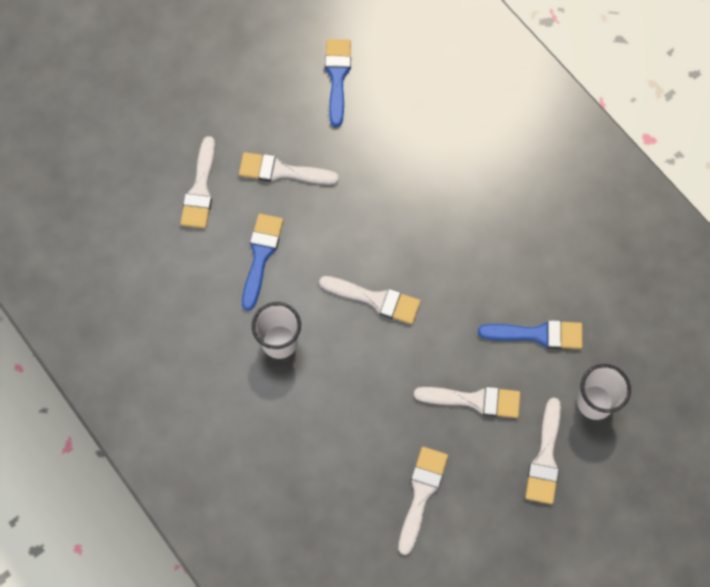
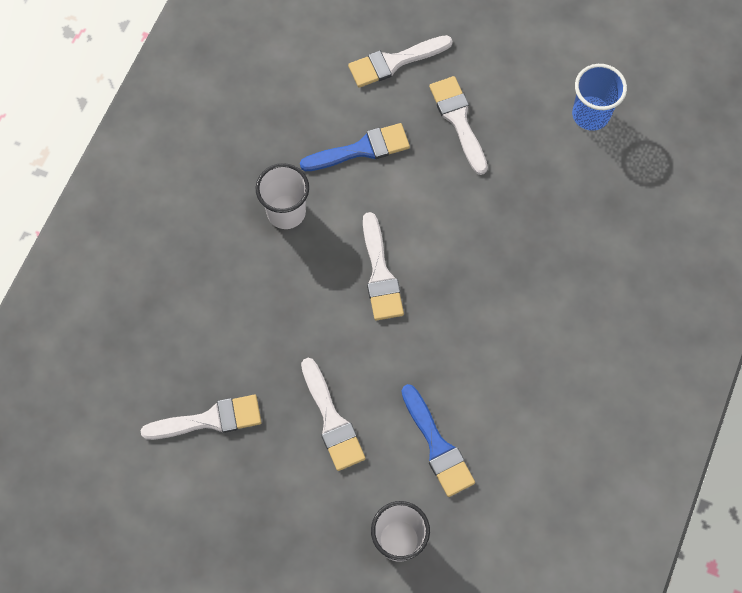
camera: 60 degrees right, 0 degrees up
blue brush [325,39,351,127] -> blue cup [572,64,627,131]
white brush [525,398,561,504] -> none

